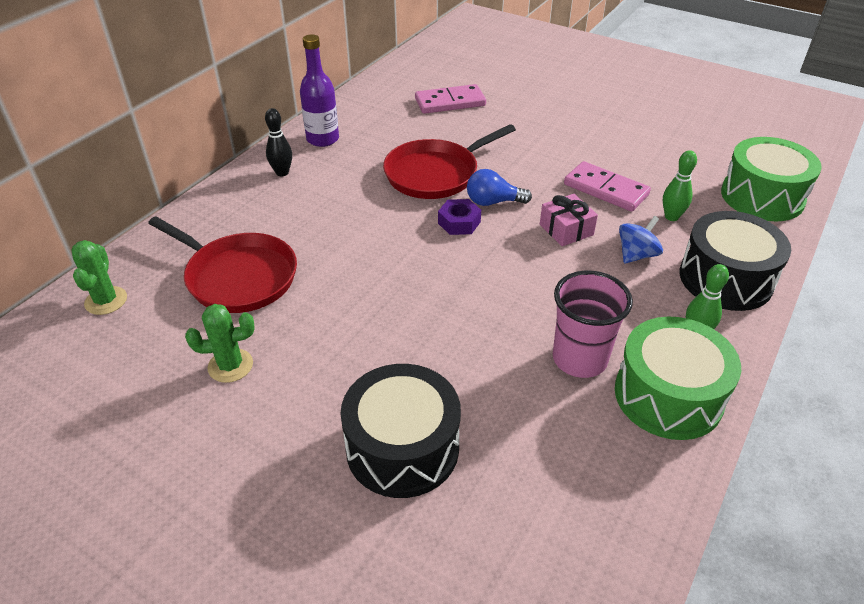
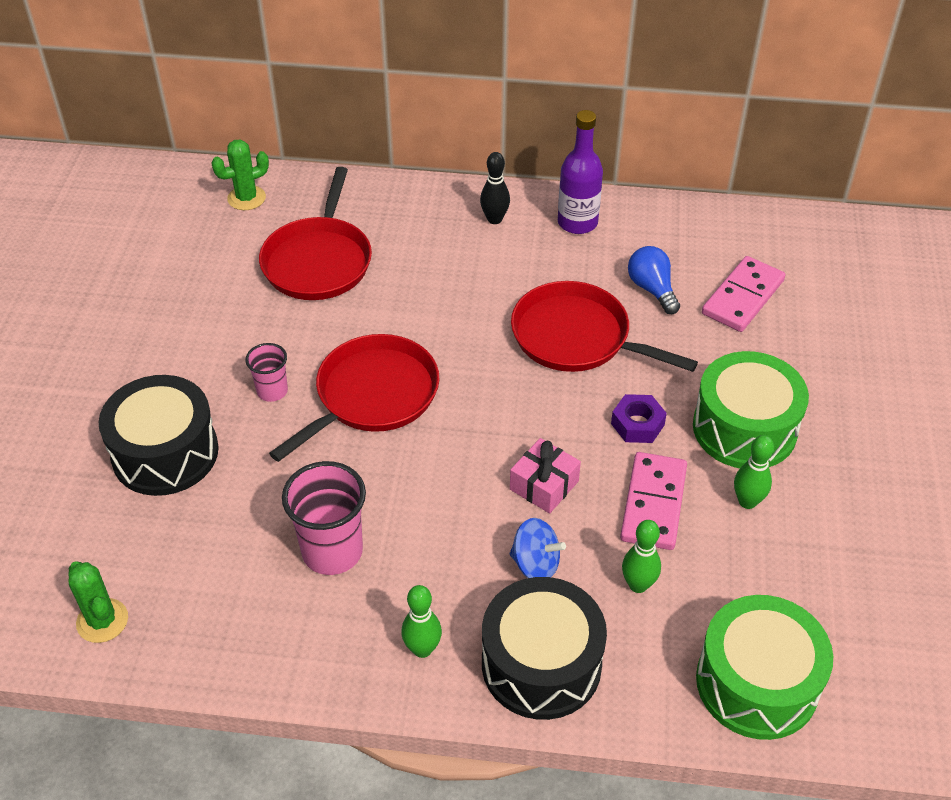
camera: 65 degrees right, 5 degrees up
green cactus [185,304,254,383] -> green cactus moved to [68,562,128,643]
pink domino [415,84,486,114] -> pink domino turned 75 degrees clockwise [702,256,785,332]
purple nut [438,199,481,235] -> purple nut moved to [611,394,667,443]
blue light bulb [467,169,532,206] -> blue light bulb moved to [628,246,680,314]
green drum [615,316,741,440] -> green drum moved to [693,351,809,468]
none -> pink cup [246,343,288,402]
none -> red pan [269,334,440,462]
none -> green bowling pin [734,435,774,509]

